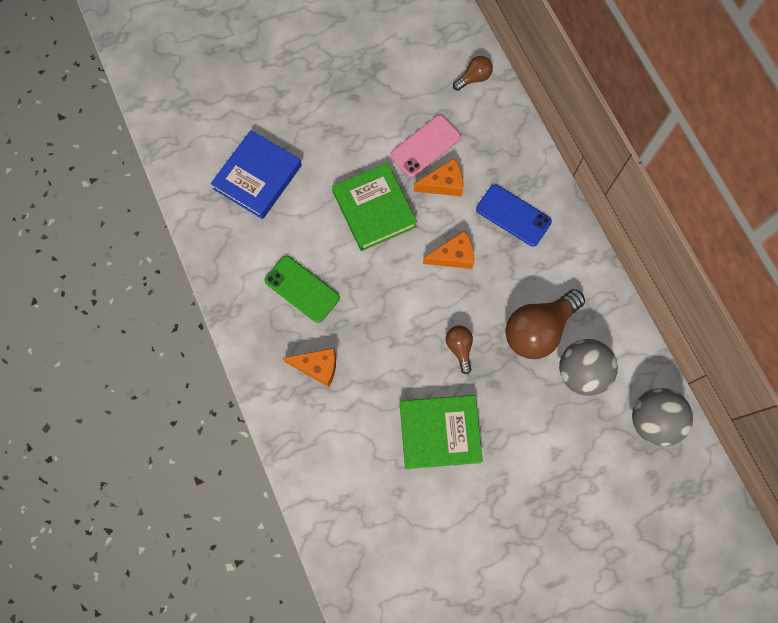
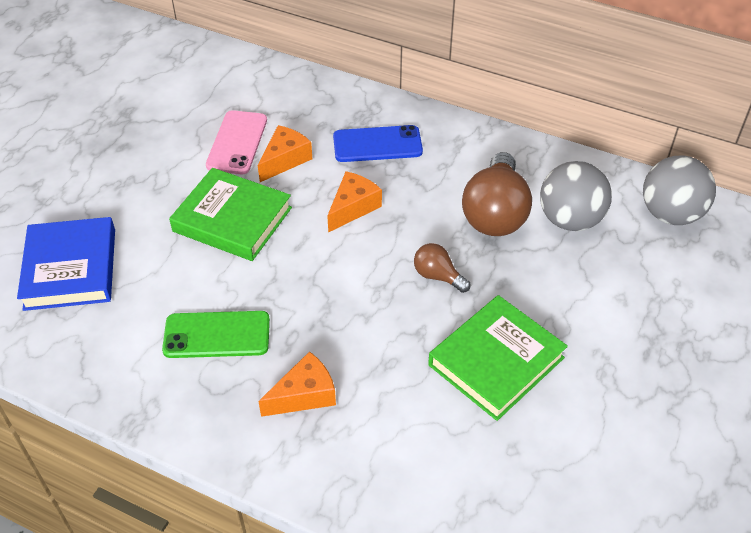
camera: 40 degrees left, 25 degrees down
brown light bulb [453,56,493,91] -> none

